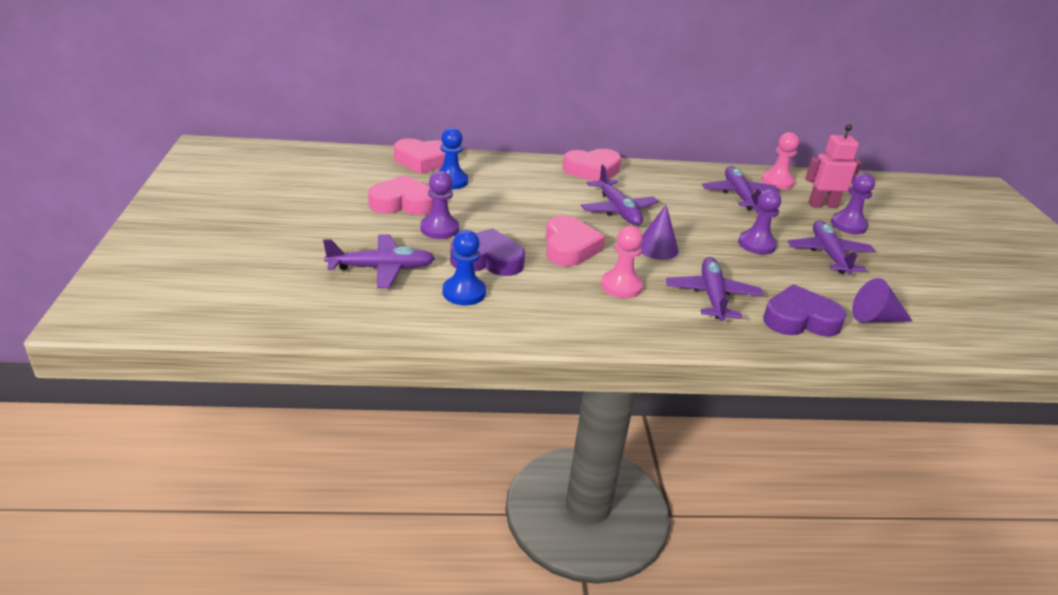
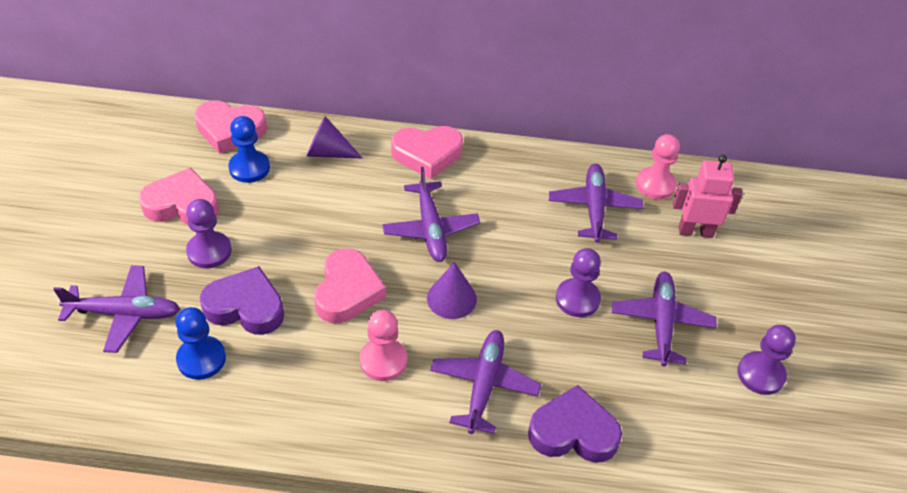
camera: 10 degrees right, 15 degrees up
purple pawn [831,173,875,234] -> purple pawn moved to [737,325,796,395]
purple cone [852,278,912,322] -> purple cone moved to [306,116,363,159]

